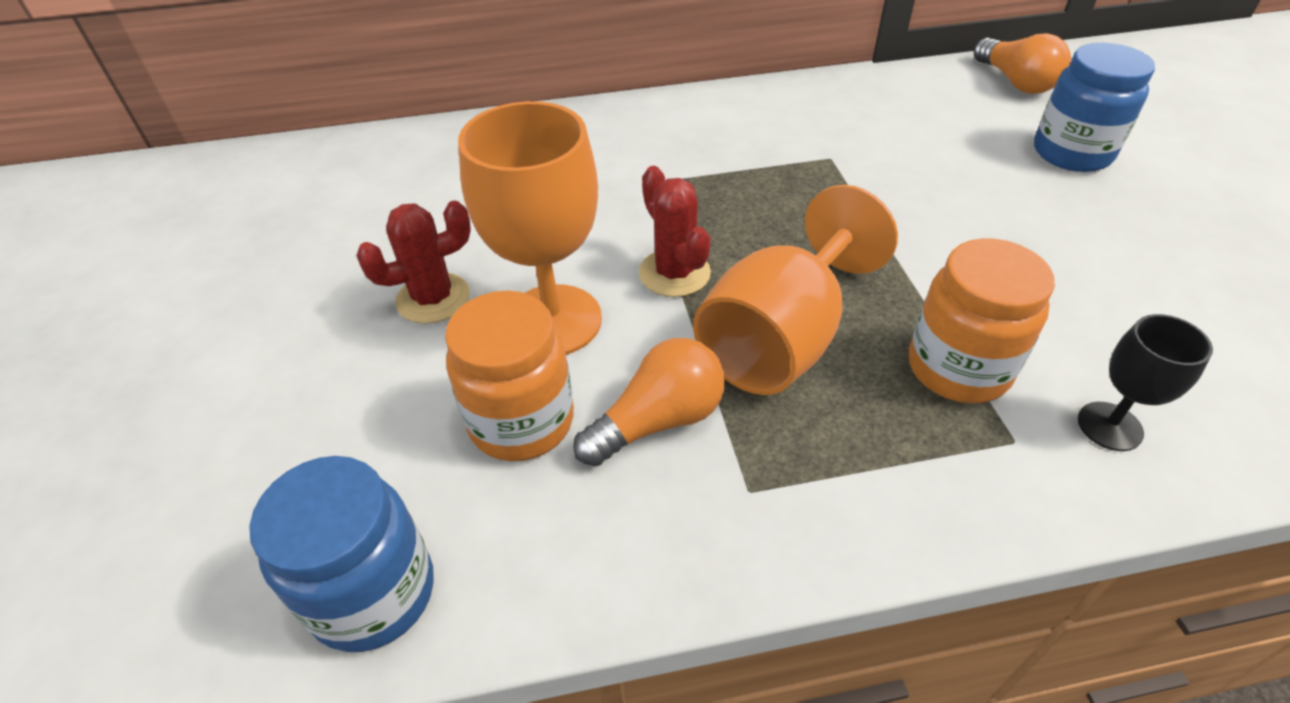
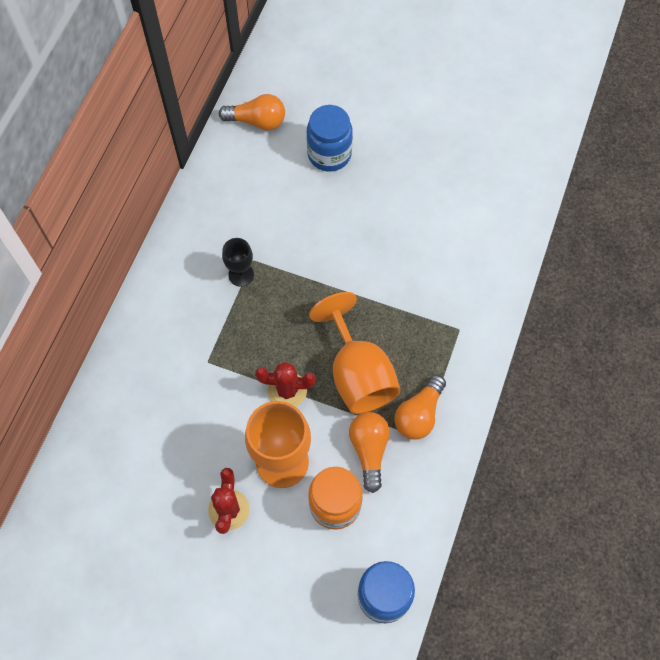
camera: 60 degrees left, 20 degrees up
orange jar [909,238,1055,403] -> none
black goblet [1078,314,1213,451] -> black goblet moved to [222,238,254,287]
none -> orange light bulb [394,375,446,440]

